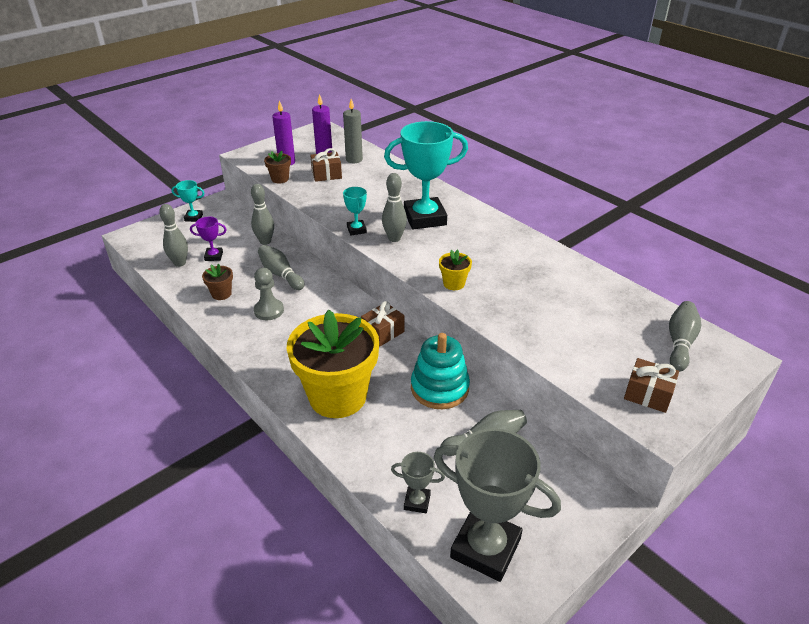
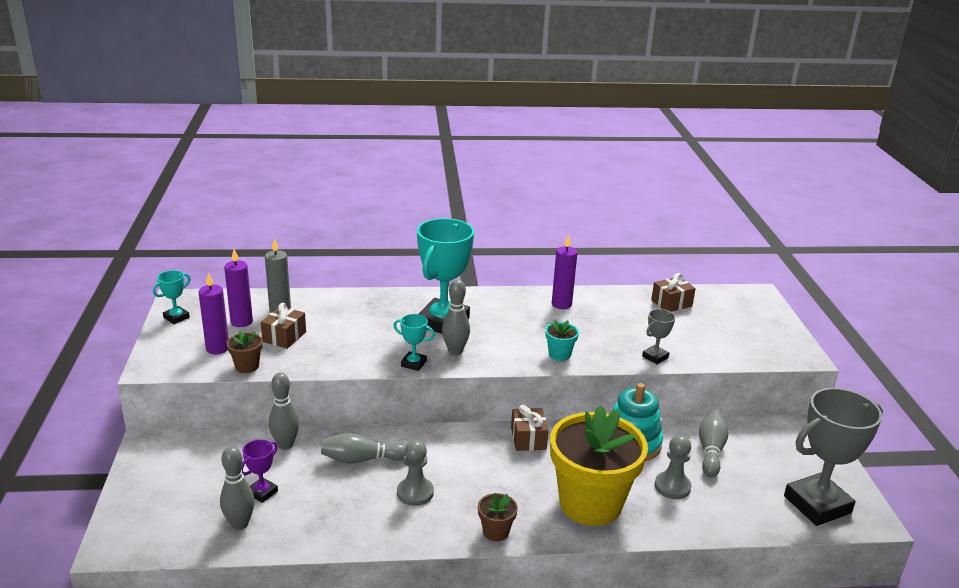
camera: 55 degrees left, 10 degrees down
turquoise trophy [171,180,204,222] -> turquoise trophy moved to [153,270,191,324]
brown flower pot [202,264,233,300] -> brown flower pot moved to [478,493,518,541]
grey trophy [391,452,445,514] -> grey trophy moved to [642,309,675,364]
yellow flower pot [439,249,472,290] -> turquoise flower pot [545,320,579,361]
brown gift [624,358,679,413] -> brown gift moved to [651,273,696,312]
grey bowling pin [669,301,701,372] -> none
none -> purple candle [552,234,577,309]
none -> grey pawn [655,435,692,499]

